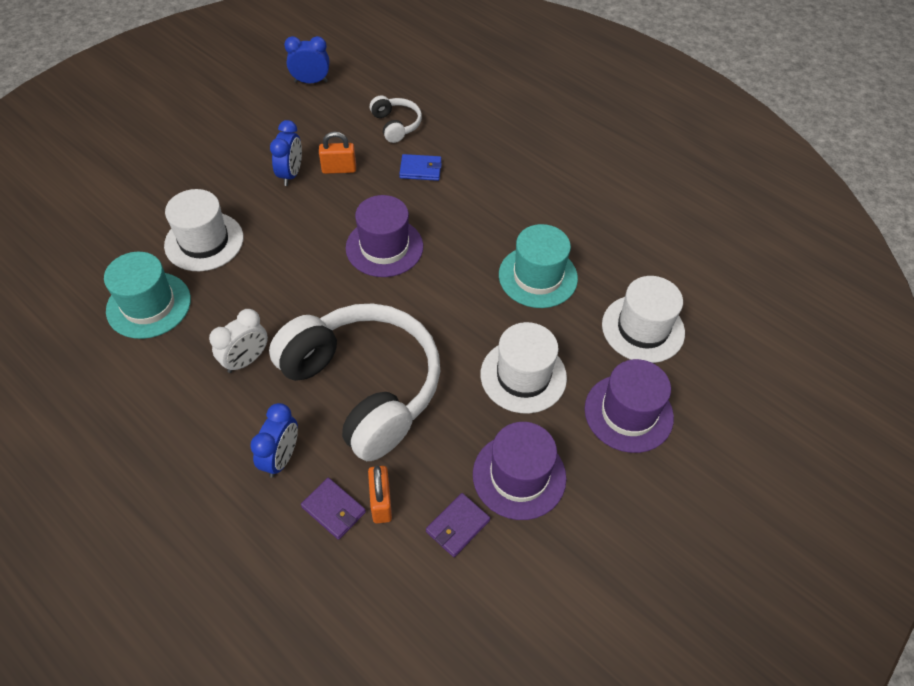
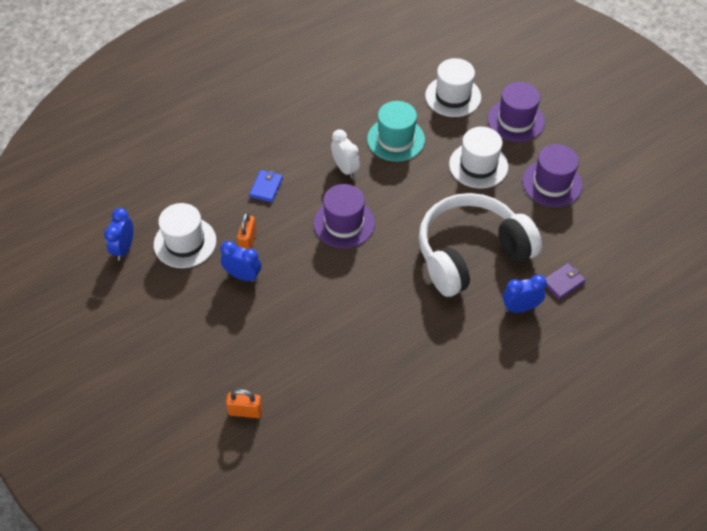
camera: 75 degrees left, 0 degrees up
turquoise hat [104,252,191,339] -> none
white hat [164,189,243,271] -> white hat moved to [154,203,216,268]
white clock [209,309,268,373] -> white clock moved to [331,129,360,178]
blue clock [250,403,298,478] -> blue clock turned 45 degrees counterclockwise [503,275,547,313]
orange padlock [368,466,392,524] -> orange padlock moved to [226,389,263,418]
white headphones [370,96,422,143] -> none
purple wallet [426,493,490,557] -> none

